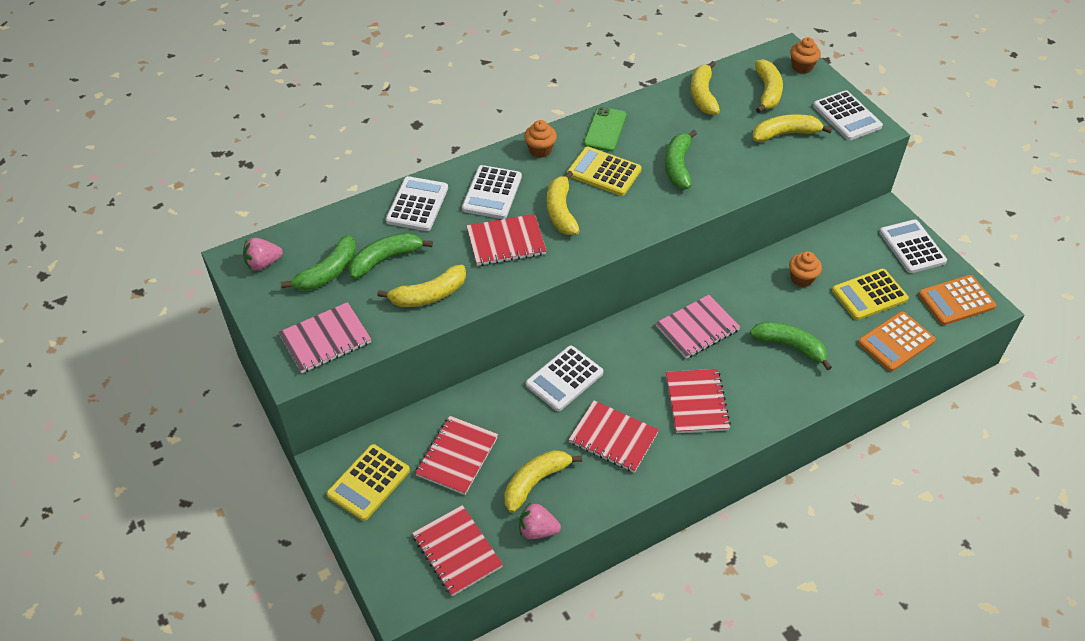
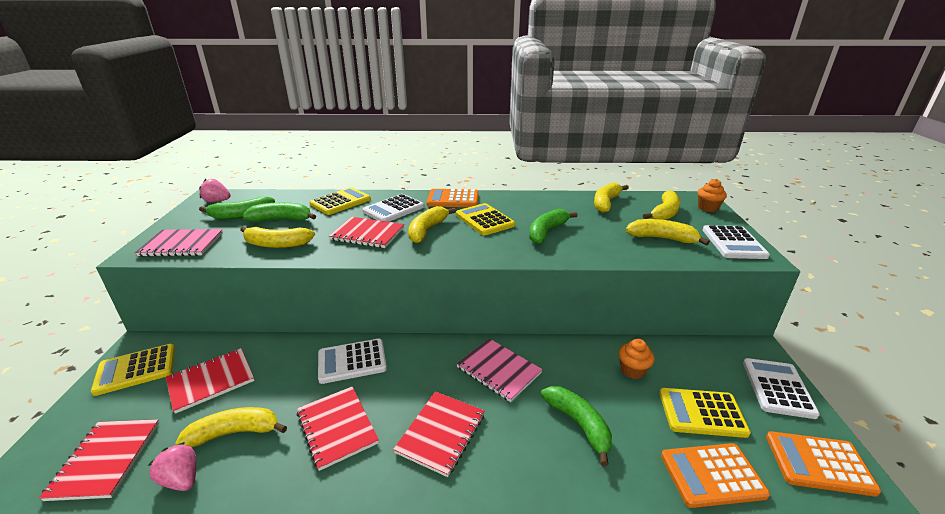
camera: 30 degrees right, 20 degrees down
white calculator [386,176,448,231] -> yellow calculator [310,187,371,215]
orange cupcake [524,120,557,158] -> orange calculator [427,189,479,207]
green phone [584,107,626,151] -> none
pink notebook [656,295,740,359] -> pink notebook turned 45 degrees clockwise [456,338,543,402]

